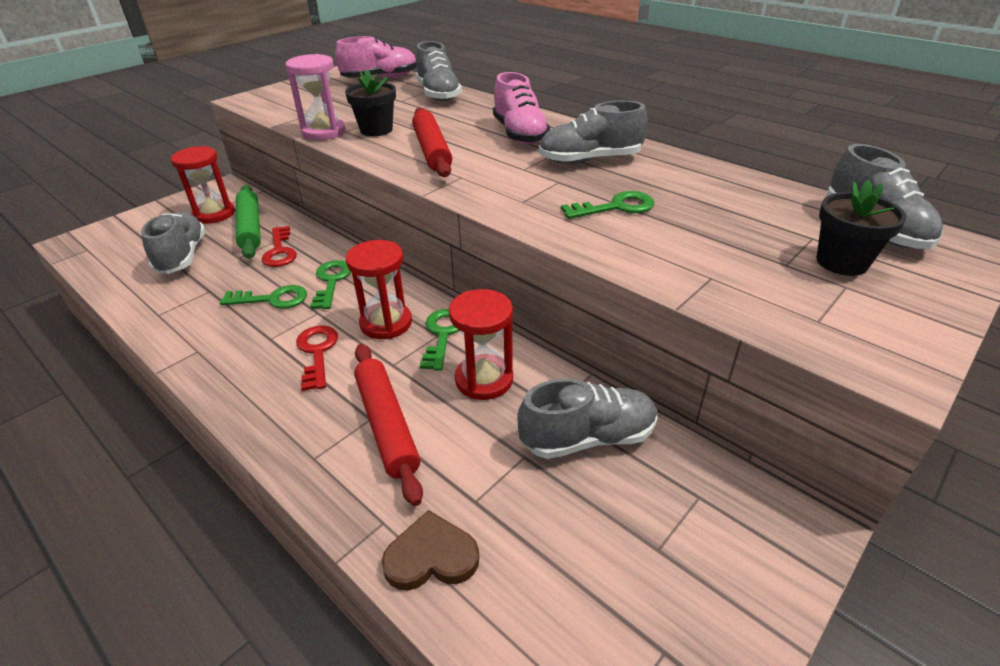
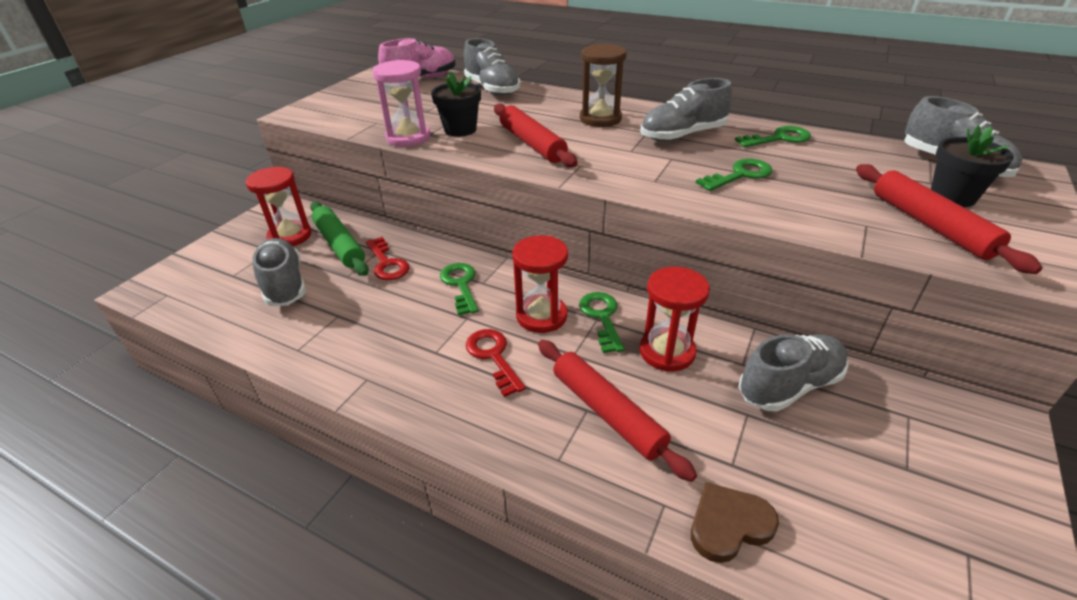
camera: 15 degrees left, 0 degrees up
green key [220,285,307,309] -> green key moved to [735,126,811,147]
pink shoe [493,72,550,144] -> brown hourglass [580,43,627,127]
none -> red rolling pin [856,164,1042,274]

